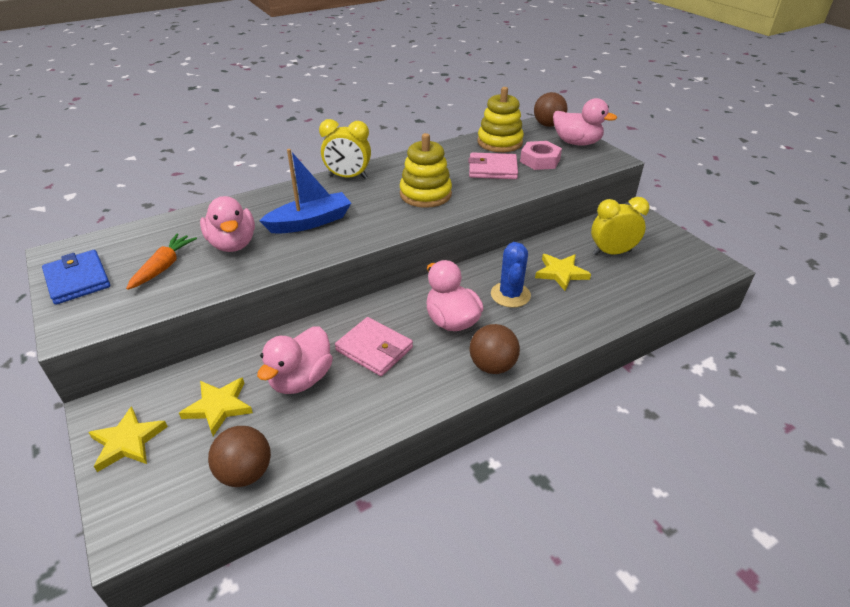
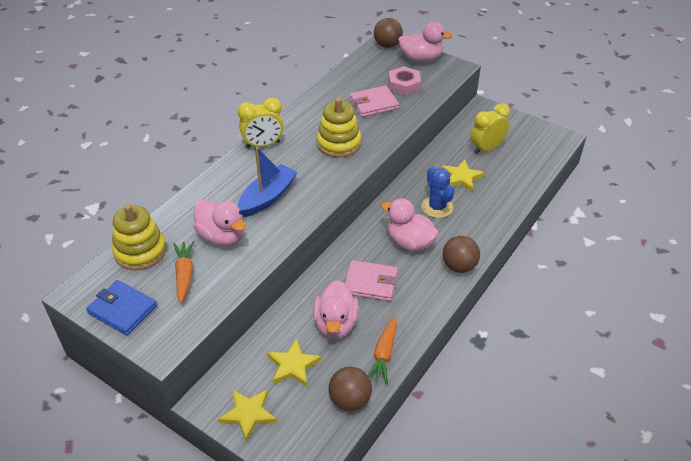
camera: 25 degrees left, 5 degrees up
yellow stacking toy [478,87,524,152] -> yellow stacking toy moved to [112,204,166,270]
none -> orange carrot [368,317,397,384]

